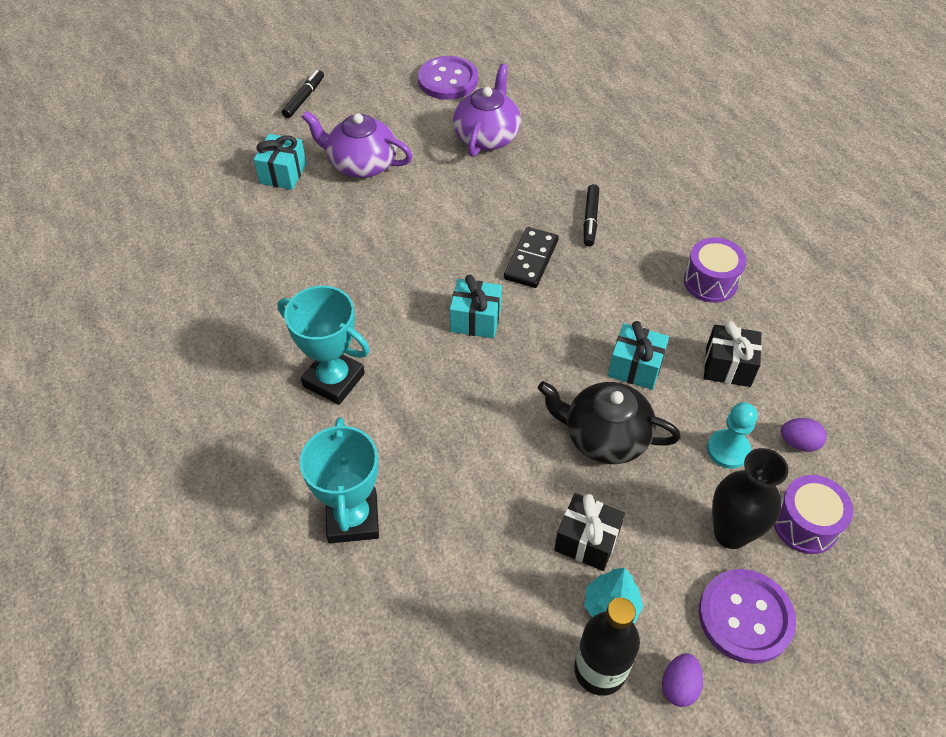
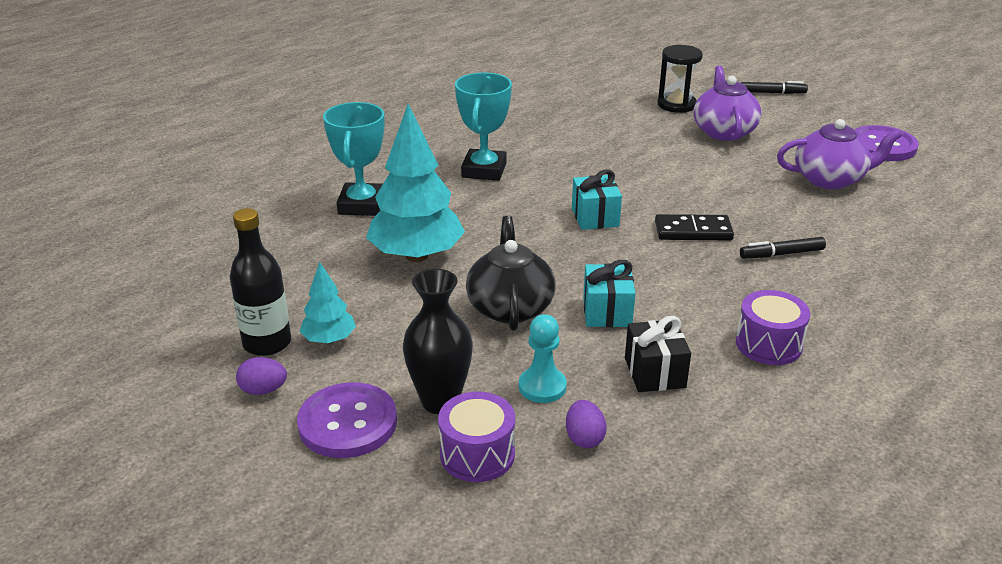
camera: 70 degrees right, 20 degrees down
turquoise gift [254,134,306,190] -> black hourglass [657,45,703,113]
turquoise trophy [299,417,379,543] -> turquoise trophy turned 60 degrees counterclockwise [323,102,385,216]
black gift [554,493,625,571] -> none
none -> turquoise tree [366,104,465,262]

